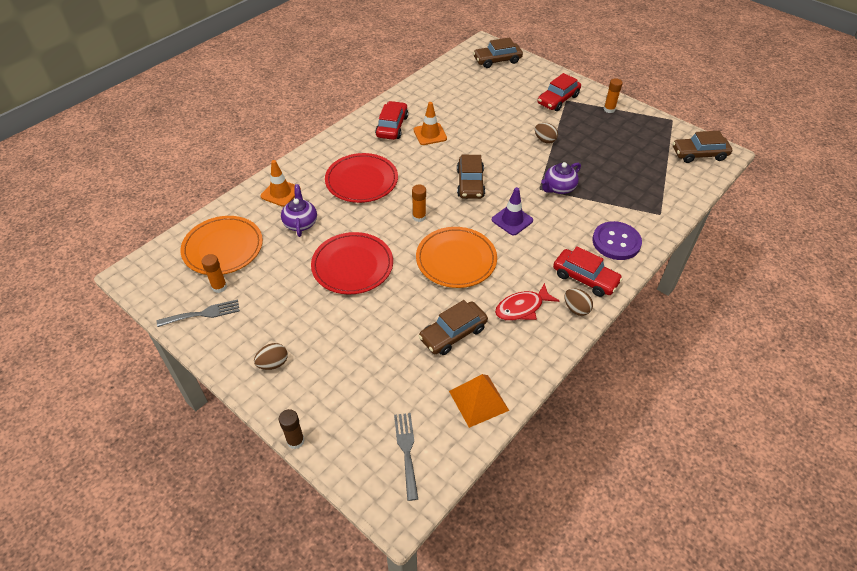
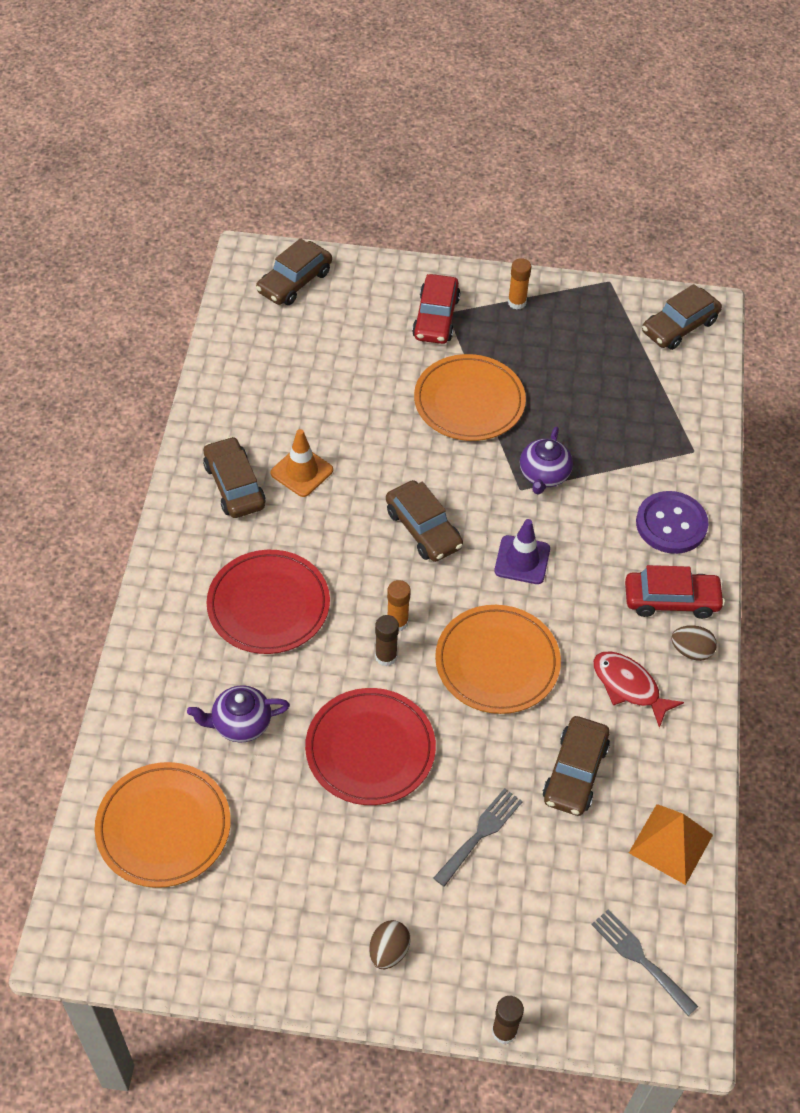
camera: 35 degrees left, 5 degrees up
grey fork [157,299,240,327] -> grey fork moved to [434,788,523,887]
orange glue stick [201,254,227,293] -> none
orange traffic cone [260,160,301,207] -> none
purple teapot [281,184,317,237] -> purple teapot turned 60 degrees counterclockwise [187,685,290,743]
red car [375,101,408,140] -> brown car [203,436,266,518]
red fish [495,283,559,321] -> red fish turned 105 degrees clockwise [593,651,684,728]
brown egg [535,123,558,144] -> orange plate [414,354,526,441]
none -> brown glue stick [375,615,399,666]

